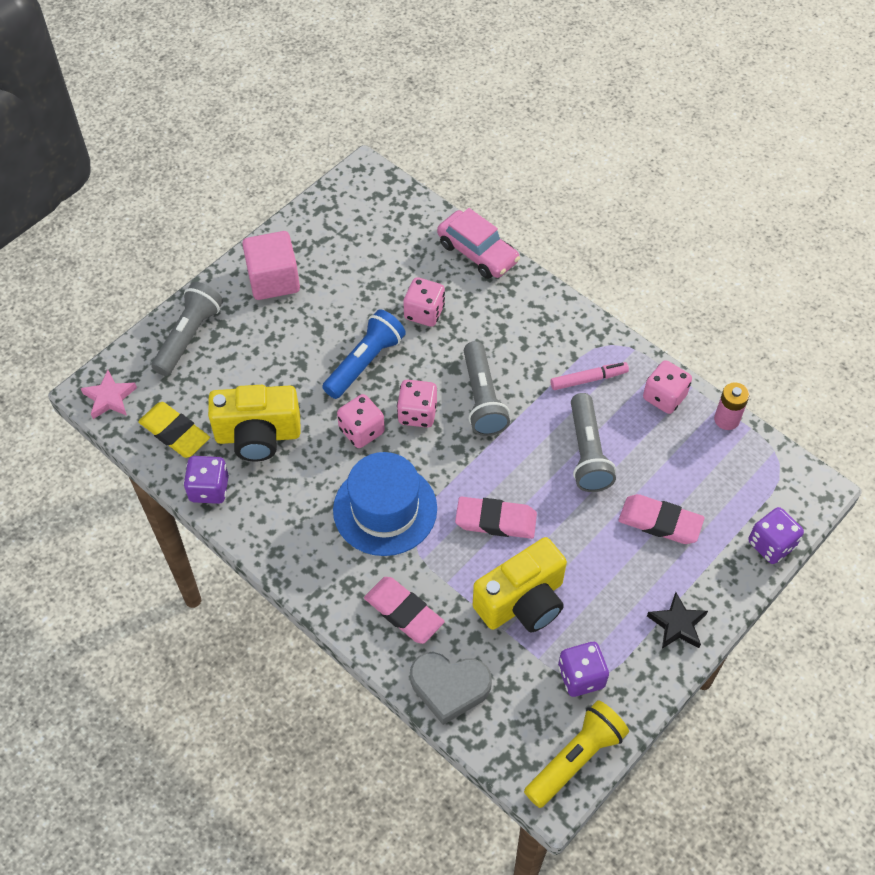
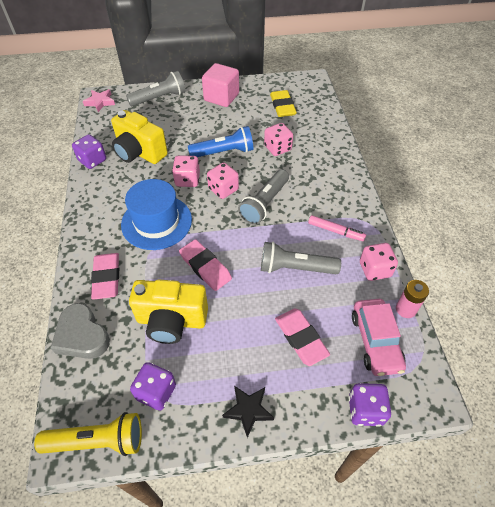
camera: 40 degrees right, 5 degrees down
yellow eraser [138,402,210,458] -> yellow eraser moved to [270,90,297,117]
pink car [437,208,520,279] -> pink car moved to [352,299,406,376]
grey flashlight [571,393,616,492] -> grey flashlight turned 60 degrees clockwise [261,242,341,274]

